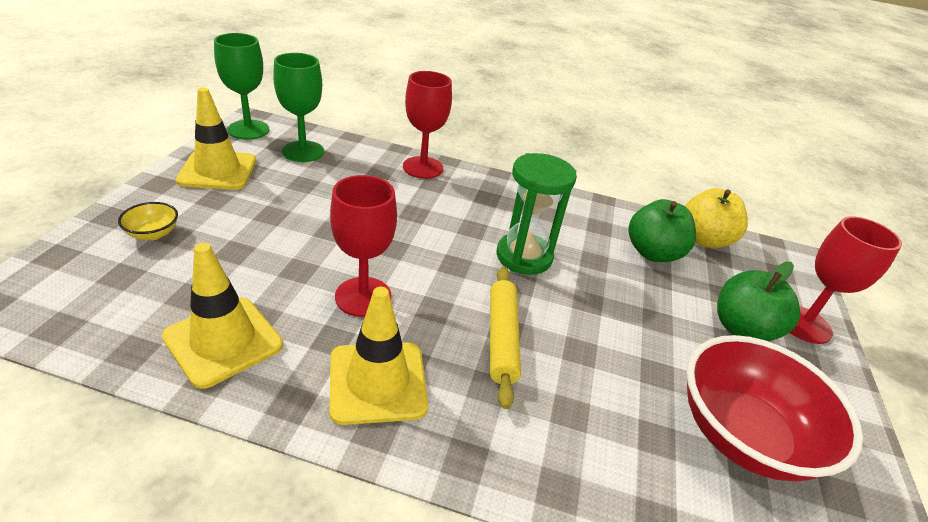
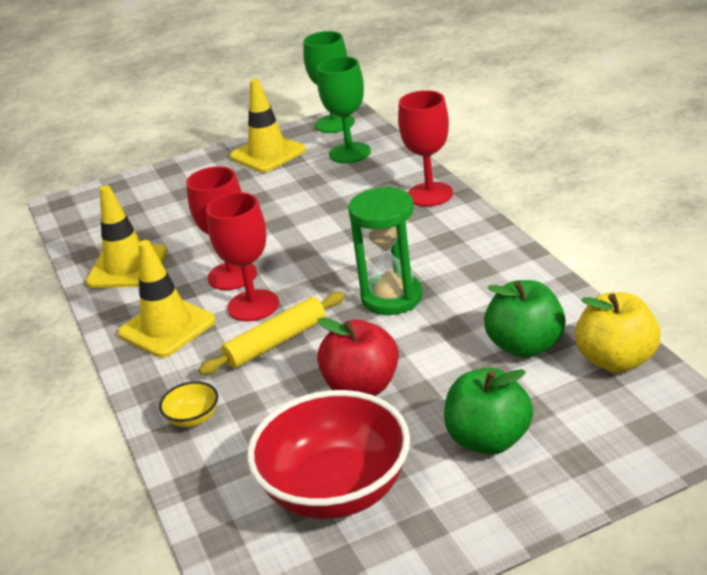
camera: 60 degrees right, 5 degrees down
yellow bowl [118,202,178,240] -> yellow bowl moved to [159,381,218,427]
red goblet [790,216,902,344] -> red goblet moved to [206,192,279,322]
none -> red apple [317,317,399,396]

